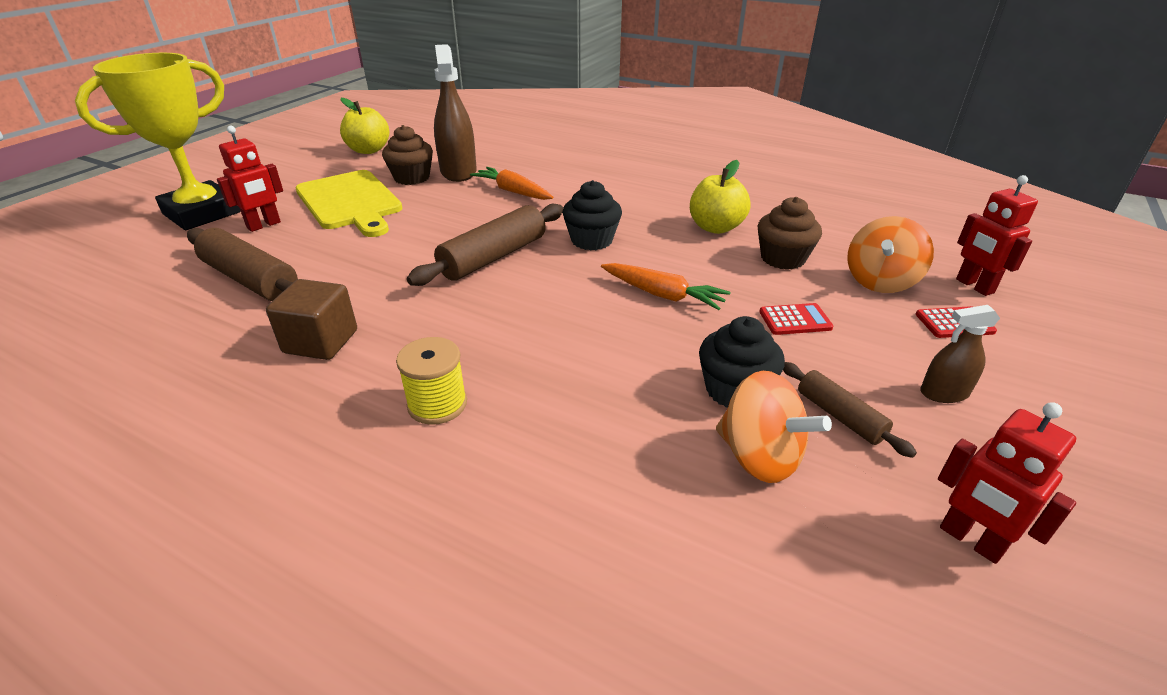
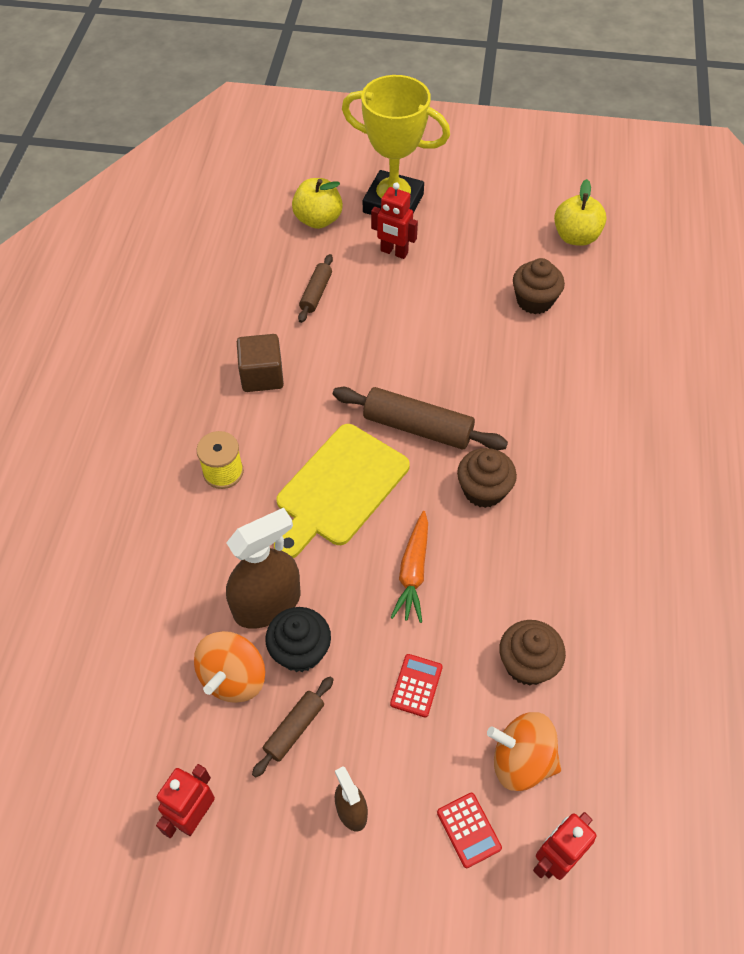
camera: 70 degrees right, 20 degrees up
brown rolling pin [187,228,298,301] -> brown rolling pin [298,254,333,323], size x0.56
yellow cutting board [295,170,402,237] -> yellow cutting board moved to [274,424,410,558]
brown spray bottle [434,44,477,182] -> brown spray bottle moved to [226,508,301,629]
orange carrot [470,167,553,200] -> none
black cupcake [563,180,622,251] -> brown cupcake [457,448,517,508]
yellow apple [690,160,751,234] -> yellow apple moved to [292,178,343,229]
red calculator [759,303,833,335] -> red calculator turned 135 degrees counterclockwise [390,654,443,718]

